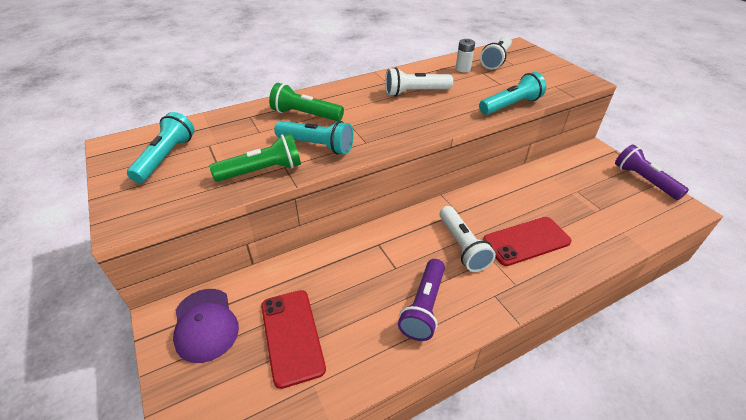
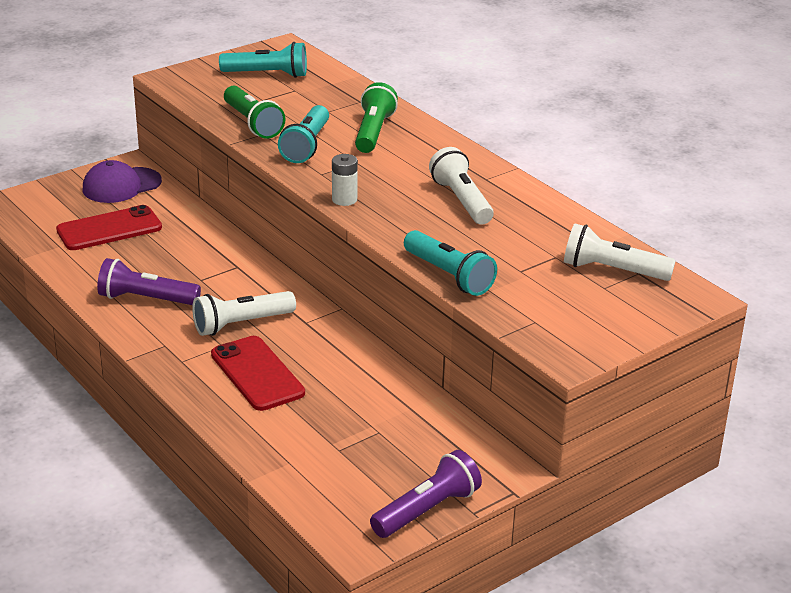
camera: 80 degrees right, 10 degrees down
white battery [456,39,475,72] -> white battery moved to [332,154,358,206]

